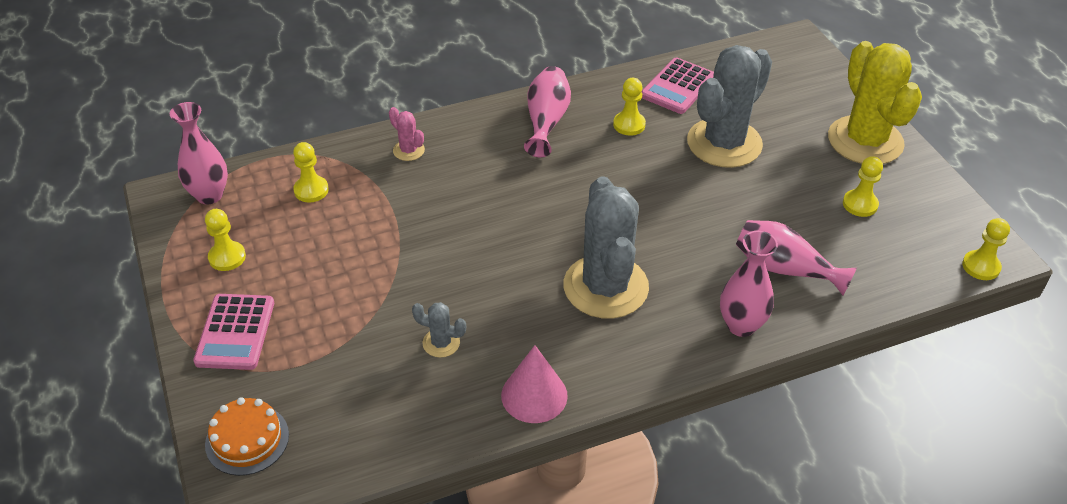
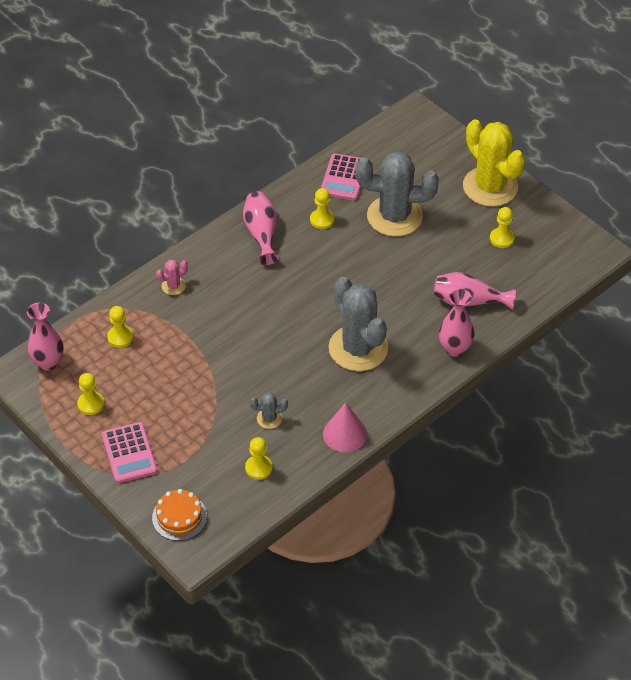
camera: 20 degrees left, 5 degrees up
pink cactus [389,107,425,161] -> pink cactus turned 60 degrees counterclockwise [156,260,188,295]
grey cactus [687,45,772,168] -> grey cactus turned 75 degrees clockwise [355,151,439,237]
yellow pawn [962,218,1010,280] -> yellow pawn moved to [245,437,273,480]

